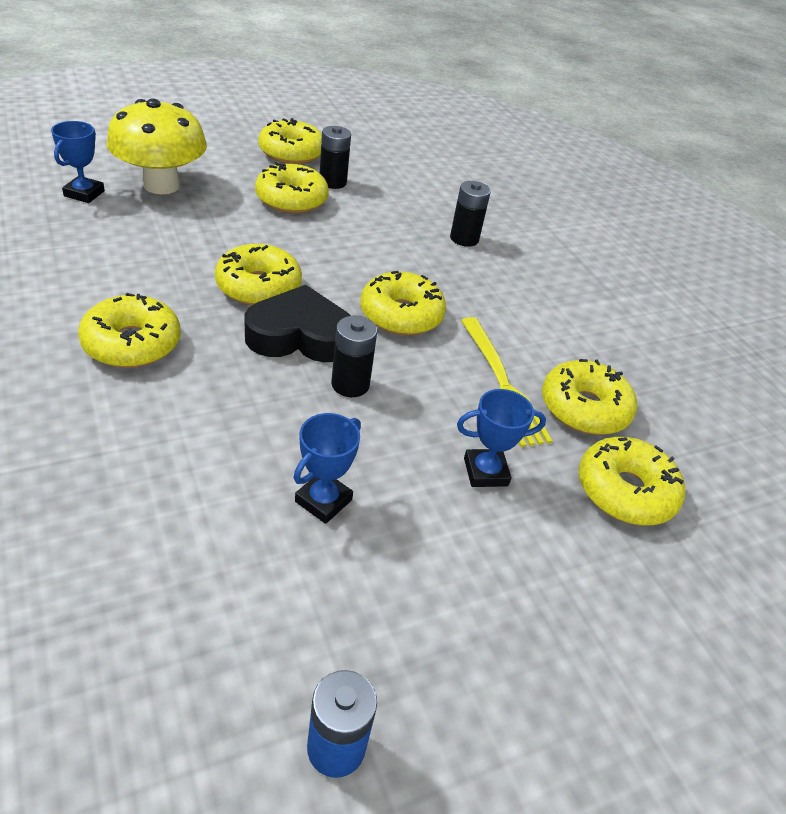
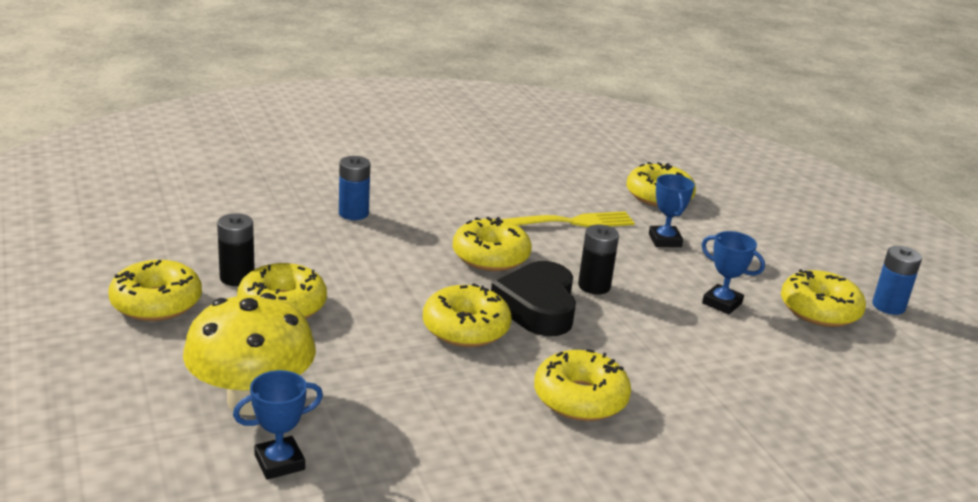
camera: 85 degrees left, 15 degrees down
blue trophy [51,121,105,203] -> blue trophy turned 45 degrees counterclockwise [233,370,323,480]
black battery [450,181,491,247] -> blue battery [339,156,370,220]
yellow donut [542,359,637,435] -> yellow donut moved to [781,269,866,327]

